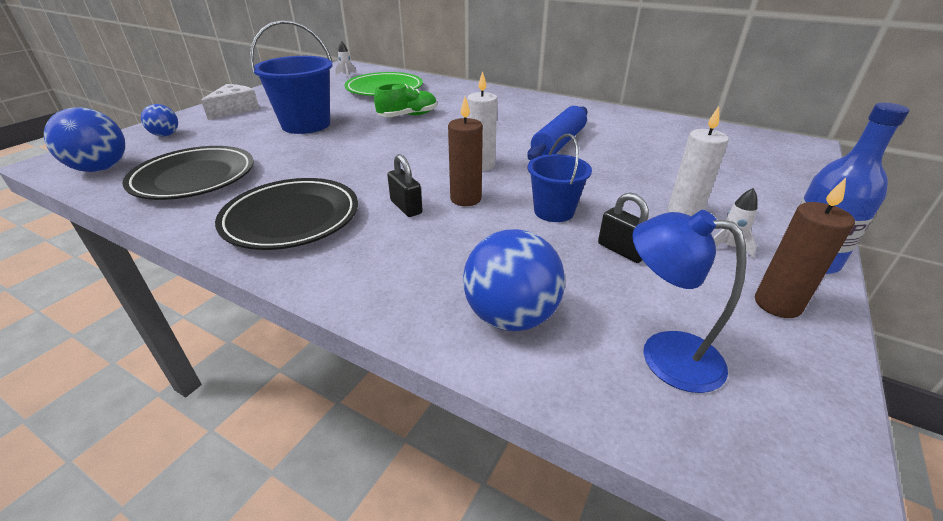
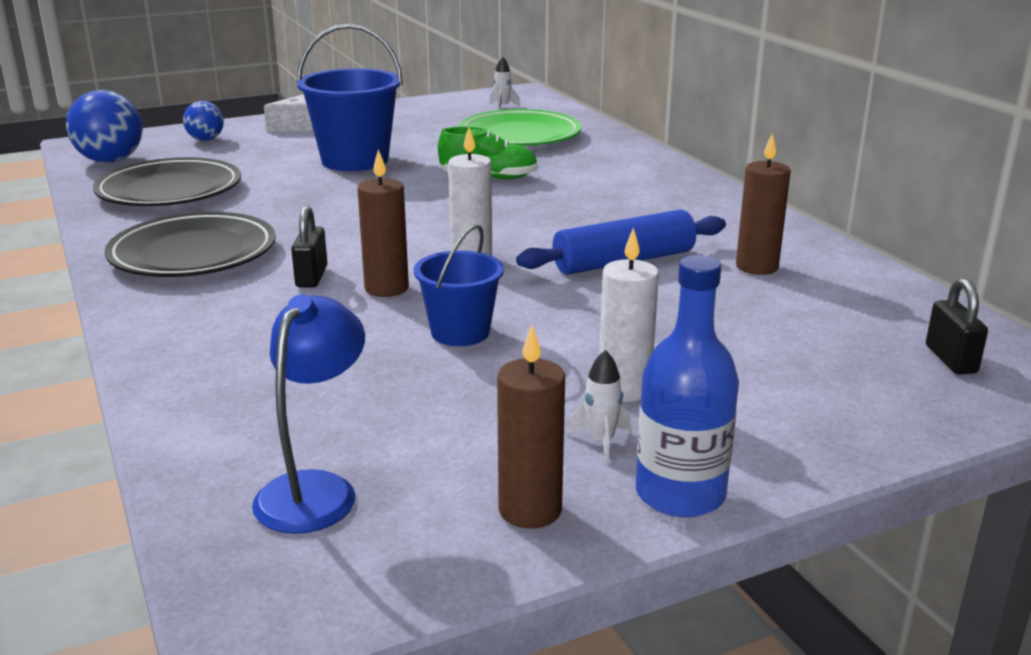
camera: 35 degrees right, 10 degrees down
blue ball [463,229,565,331] -> none
black padlock [598,193,649,263] -> black padlock moved to [926,278,988,374]
blue lamp [632,210,747,393] -> blue lamp turned 45 degrees clockwise [252,294,365,534]
none -> brown candle [736,134,791,275]

